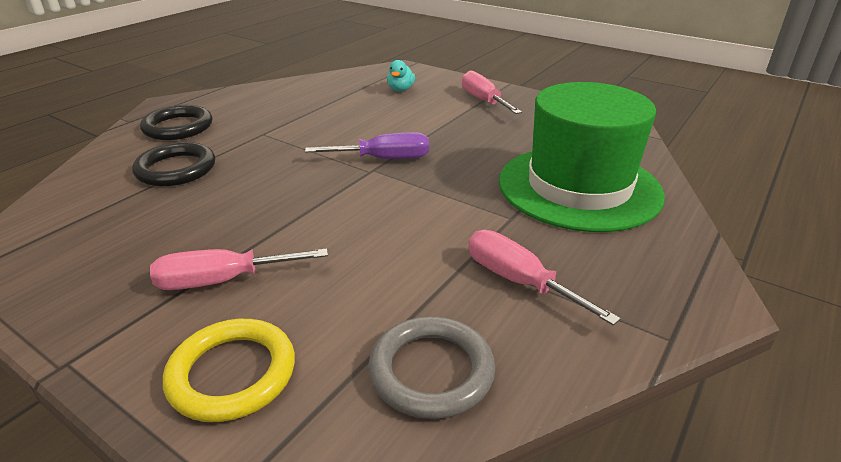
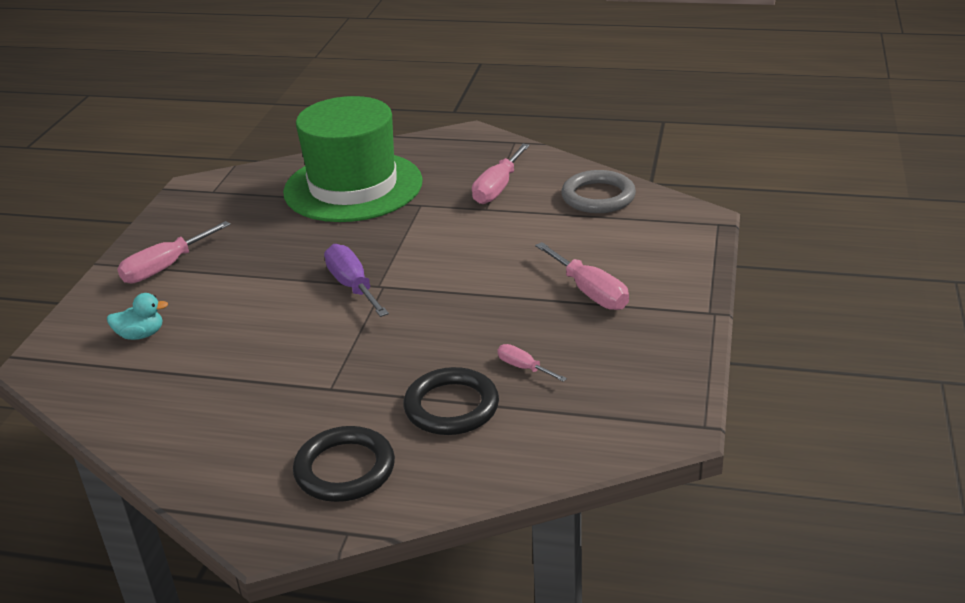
camera: 110 degrees left, 0 degrees up
yellow ring [163,319,295,422] -> none
none -> pink screwdriver [498,344,567,382]

